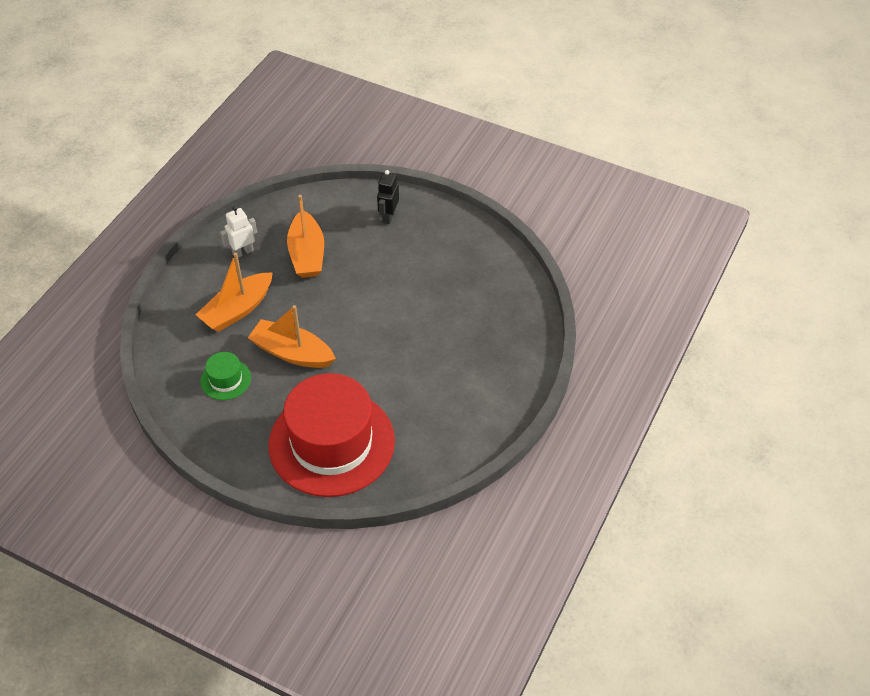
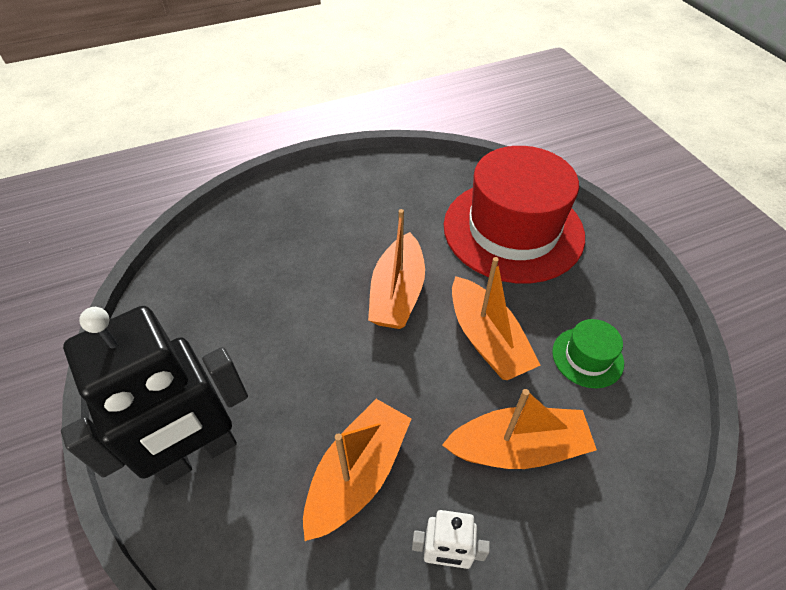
camera: 140 degrees left, 0 degrees up
black robot [377,170,399,224] -> black robot [61,306,248,485], size x2.18
none -> orange boat [368,209,425,329]

